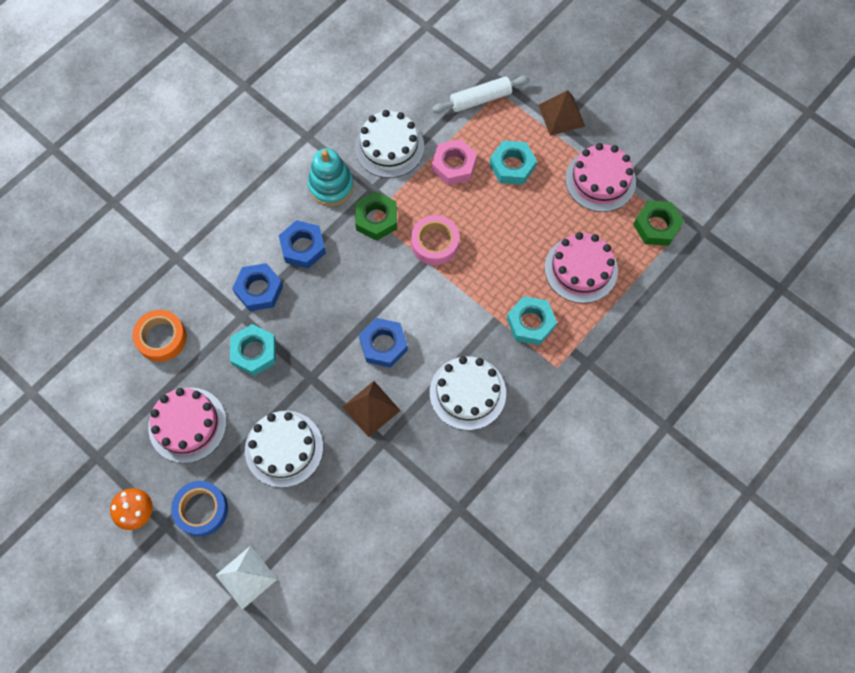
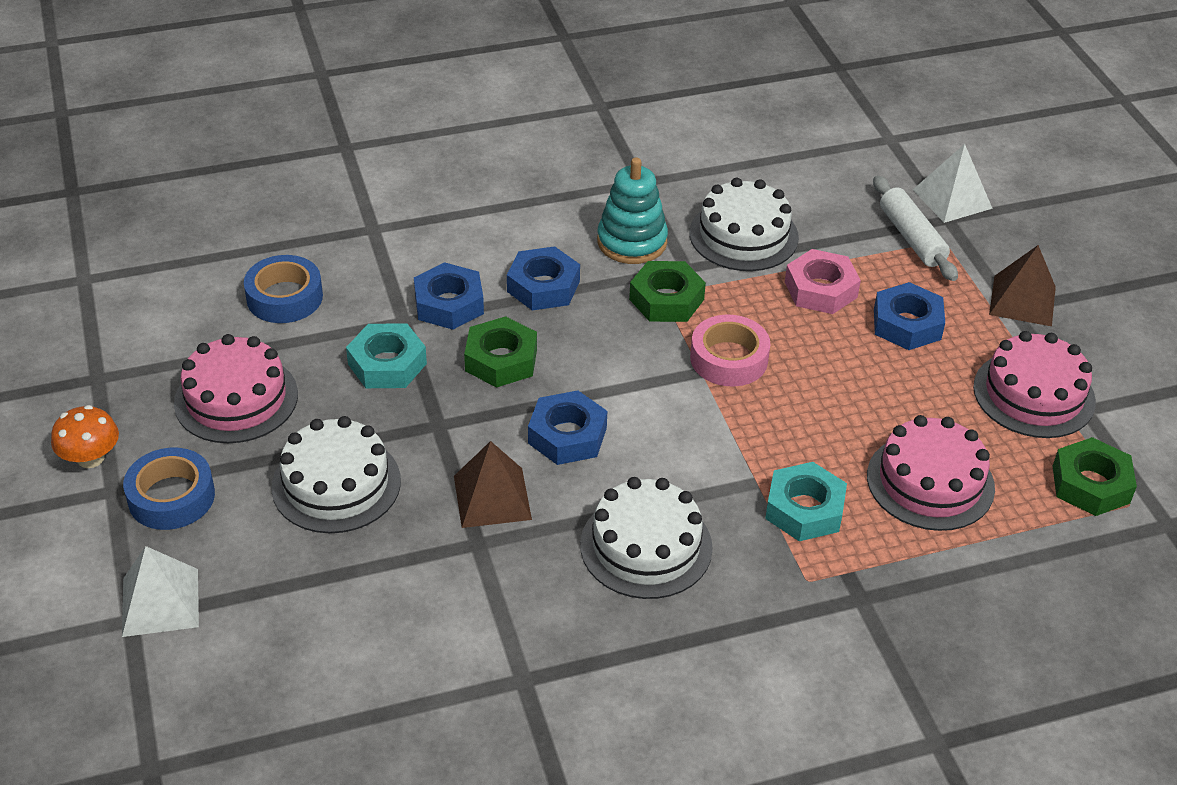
camera: 30 degrees right, 25 degrees down
orange tape [132,310,187,362] -> blue tape [244,255,323,323]
white rolling pin [432,75,530,113] -> white rolling pin turned 60 degrees clockwise [873,176,958,281]
turquoise nut [489,141,537,185] -> blue nut [874,282,945,350]
none -> green nut [464,316,537,388]
none -> white pyramid [913,144,993,223]

